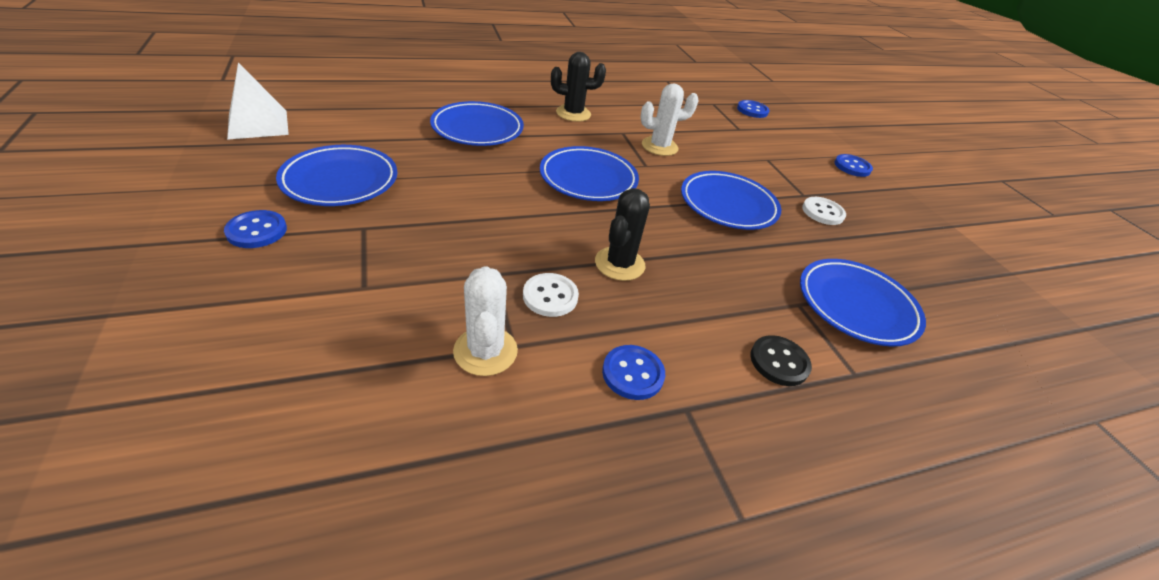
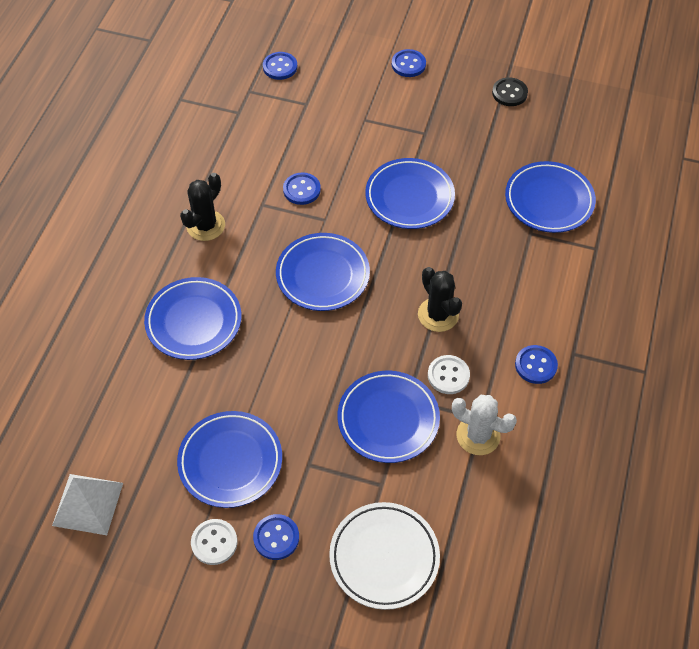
camera: 50 degrees left, 15 degrees up
white cactus [640,83,699,156] -> blue button [283,172,321,205]
black button [750,335,812,386] -> black button moved to [492,77,528,106]
white button [802,197,846,225] -> white button moved to [191,519,237,565]
none -> white plate [329,502,440,610]
none -> blue plate [338,371,440,463]

